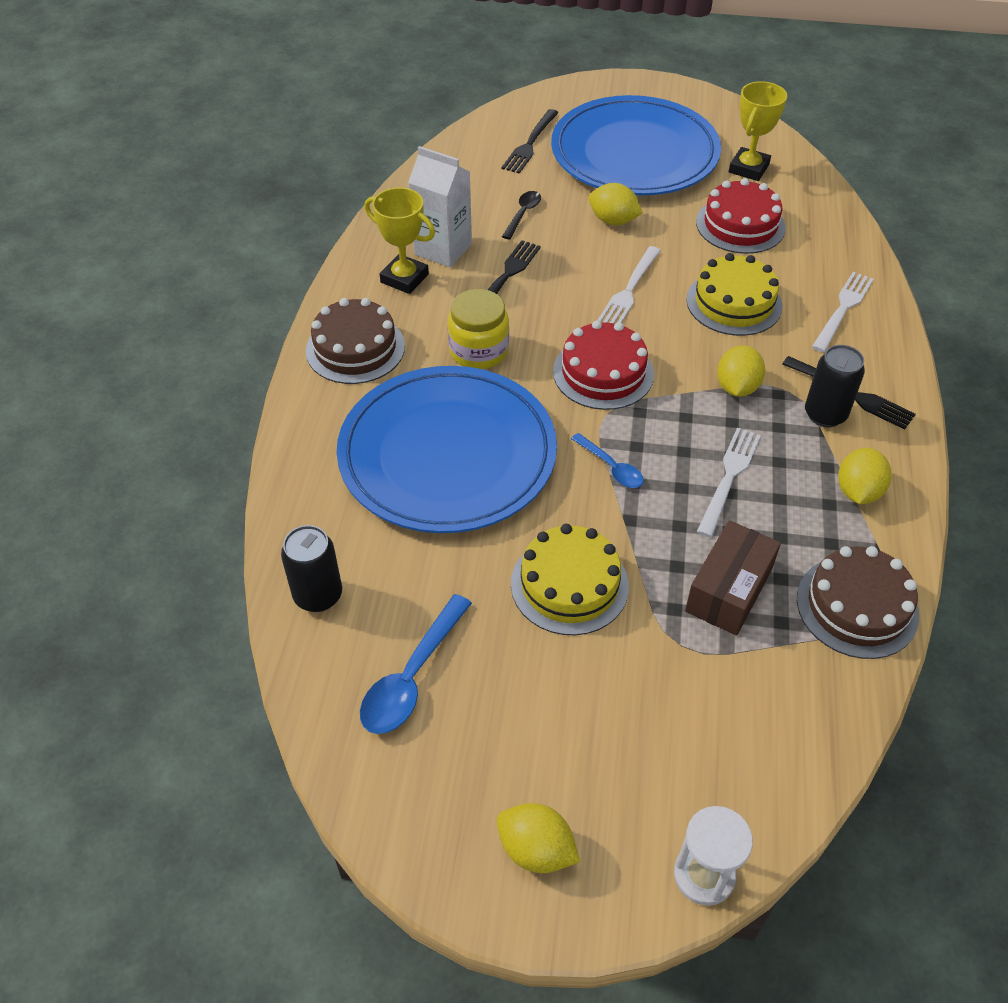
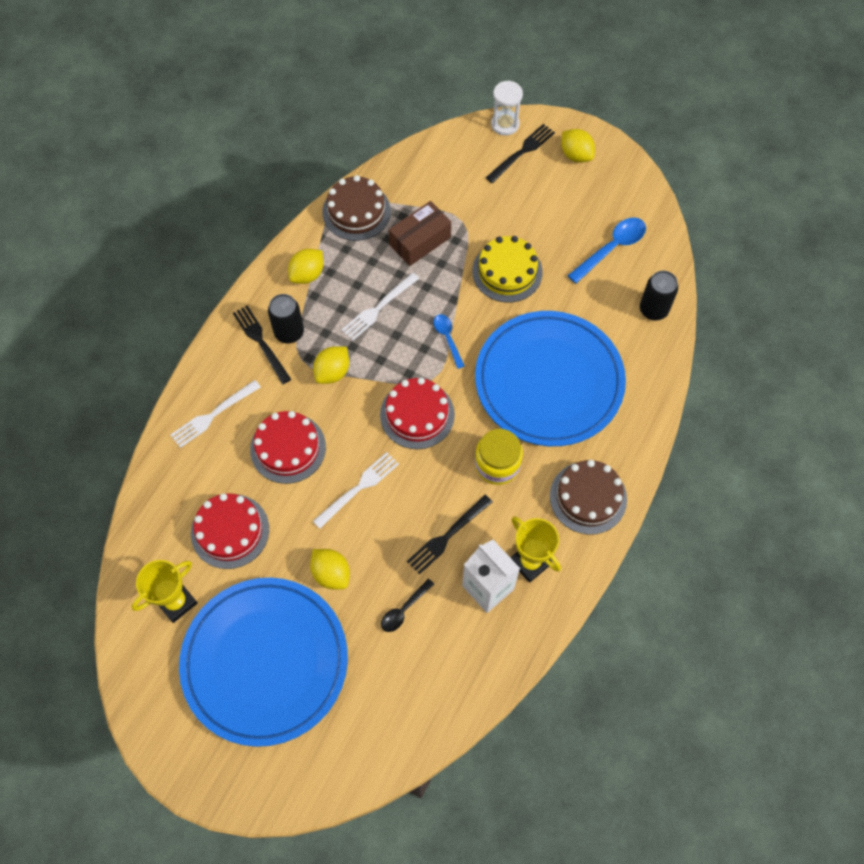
camera: 160 degrees left, 15 degrees up
black fork [501,109,559,173] -> black fork moved to [486,124,555,183]
yellow cake [686,253,783,336] -> red cake [250,411,326,484]

